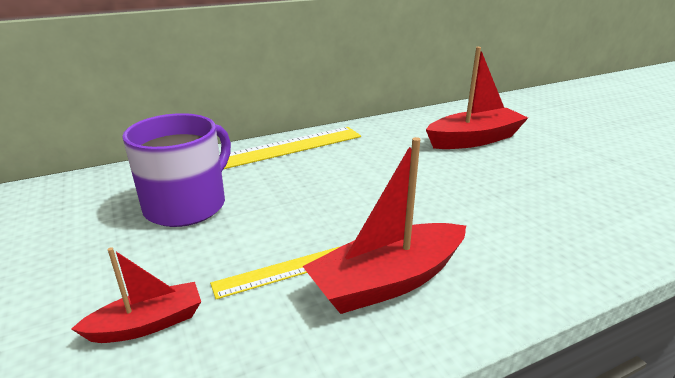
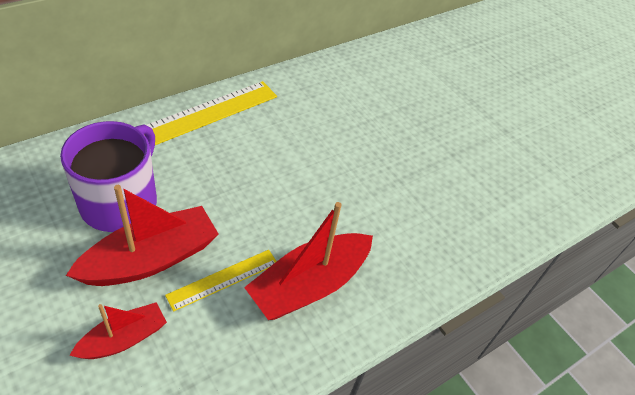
camera: 15 degrees left, 20 degrees up
red boat [426,47,528,149] -> red boat moved to [66,185,219,286]

